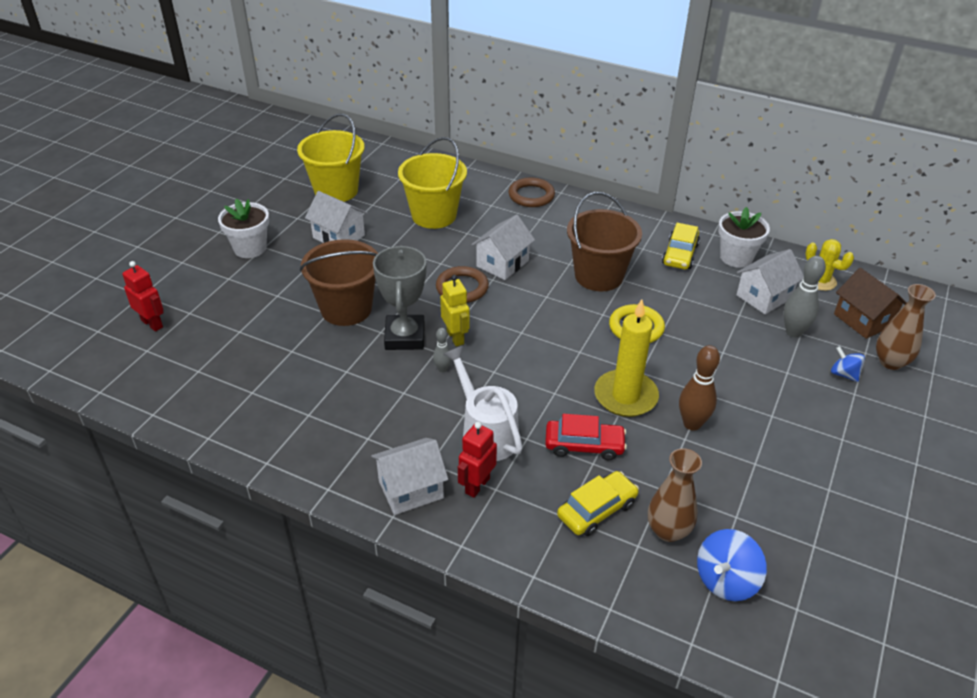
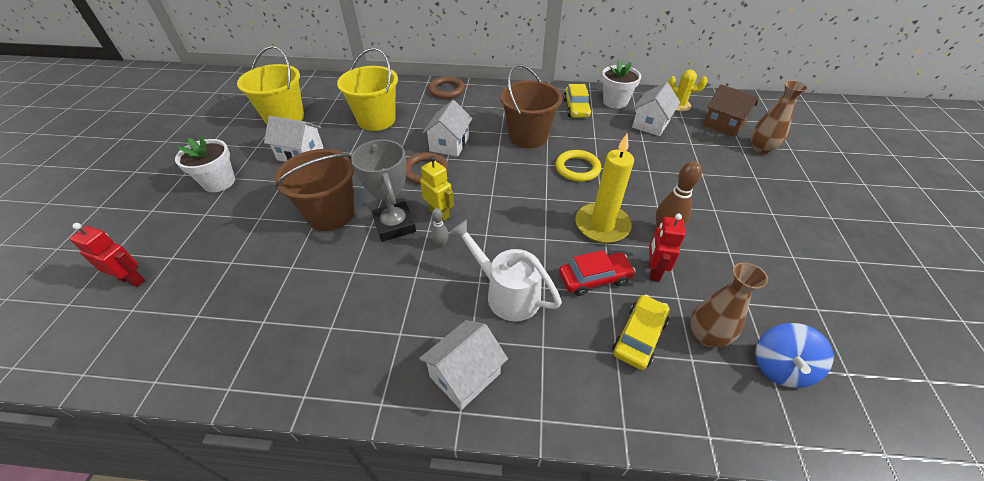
camera: 20 degrees left, 5 degrees up
red robot [458,422,497,498] -> red robot moved to [649,214,685,282]
grey bowling pin [784,256,826,338] -> none
blue spinning top [831,346,865,382] -> none

